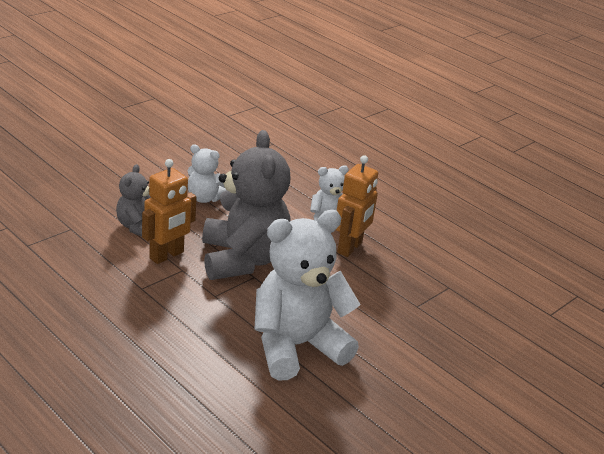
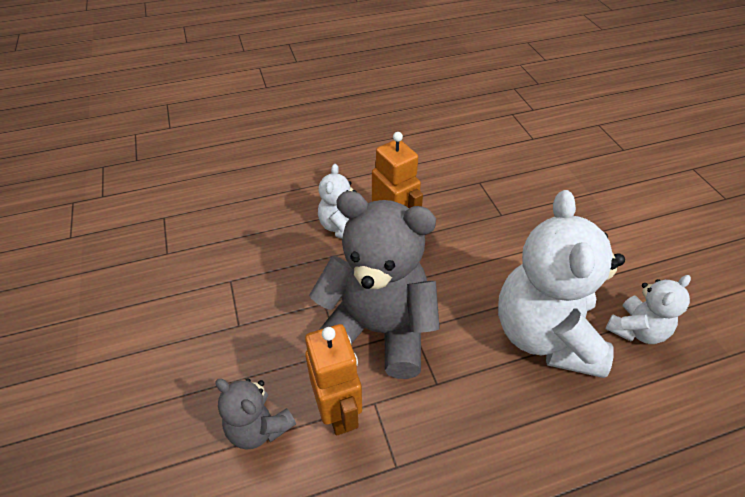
camera: 60 degrees left, 15 degrees up
white teddy bear [187,144,226,203] -> white teddy bear moved to [606,275,691,344]

